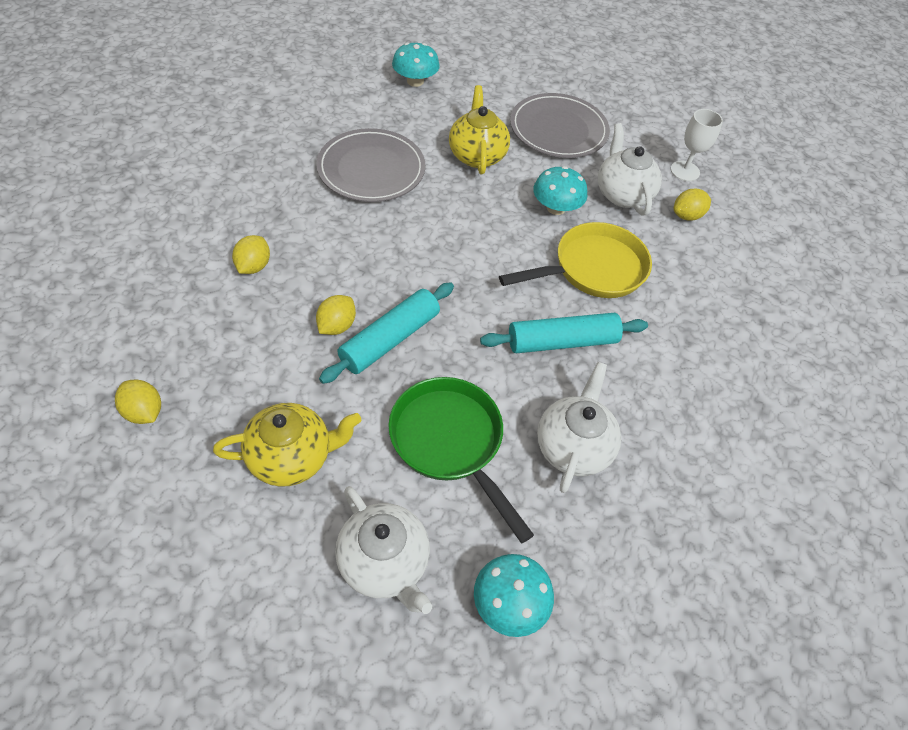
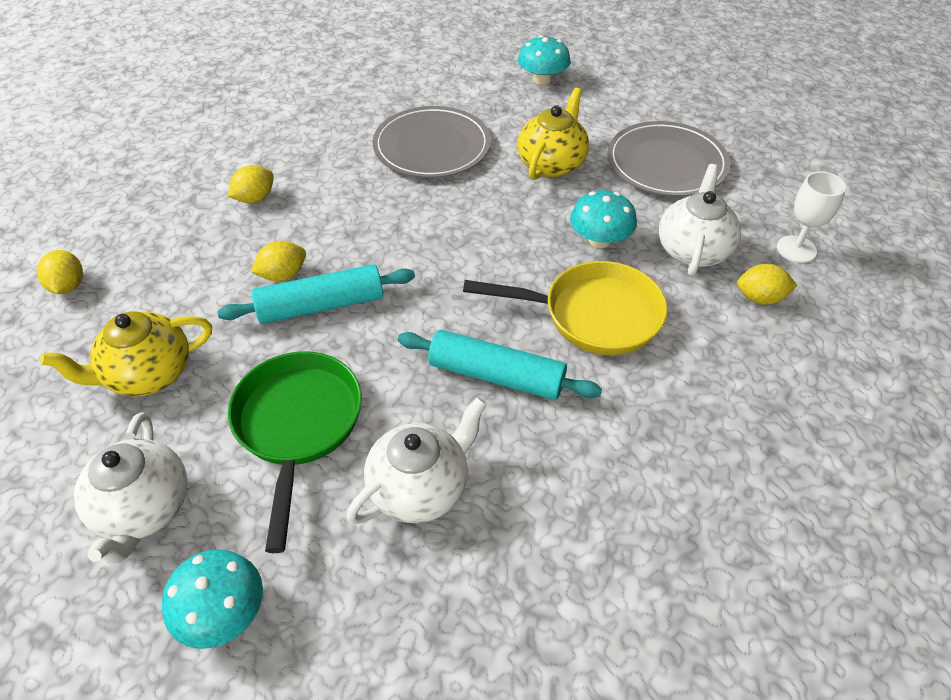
camera: 35 degrees right, 5 degrees down
yellow teapot [213,403,361,487] -> yellow teapot turned 135 degrees clockwise [40,312,212,397]

